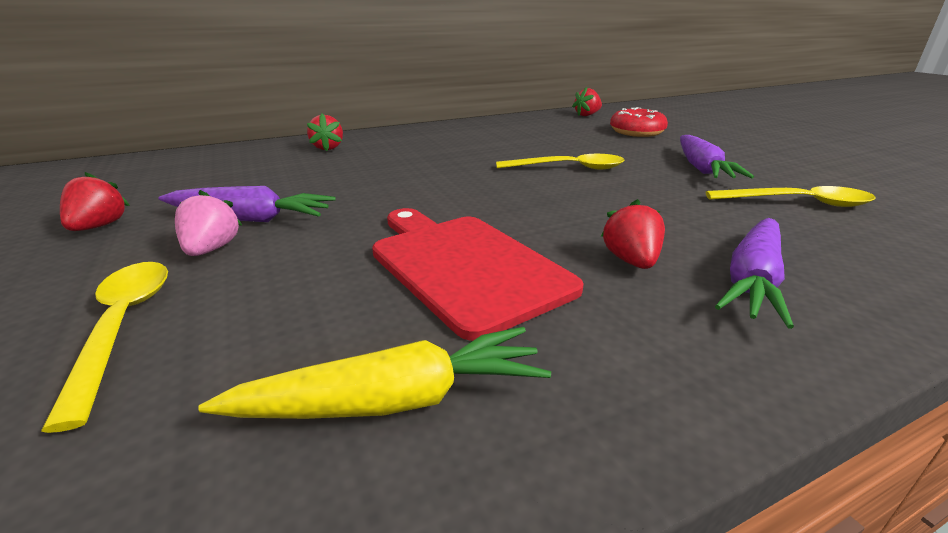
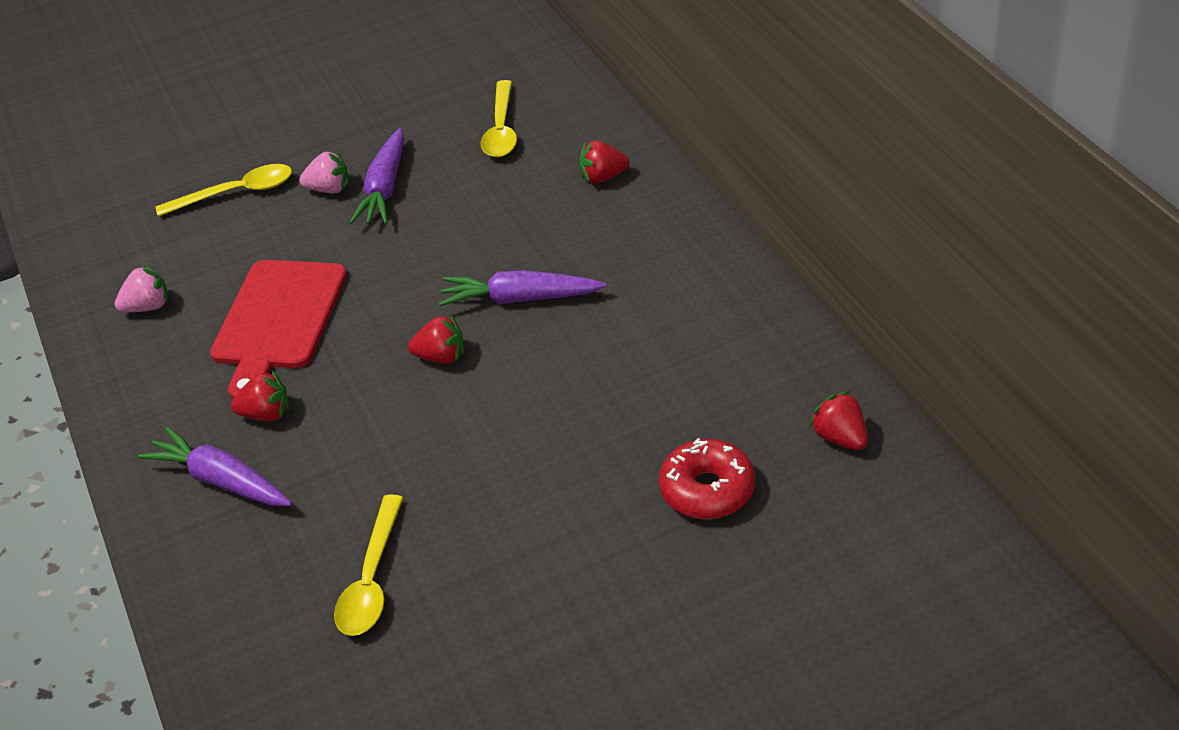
camera: 95 degrees right, 15 degrees up
red strawberry [60,172,130,231] -> red strawberry moved to [408,315,464,364]
yellow carrot [198,327,551,419] -> pink strawberry [115,265,168,312]
red cutting board [372,208,584,341] -> red cutting board turned 135 degrees clockwise [210,260,347,399]
yellow spoon [496,154,625,170] -> yellow spoon moved to [481,80,517,157]
purple carrot [680,135,754,178] -> purple carrot moved to [439,270,606,306]

